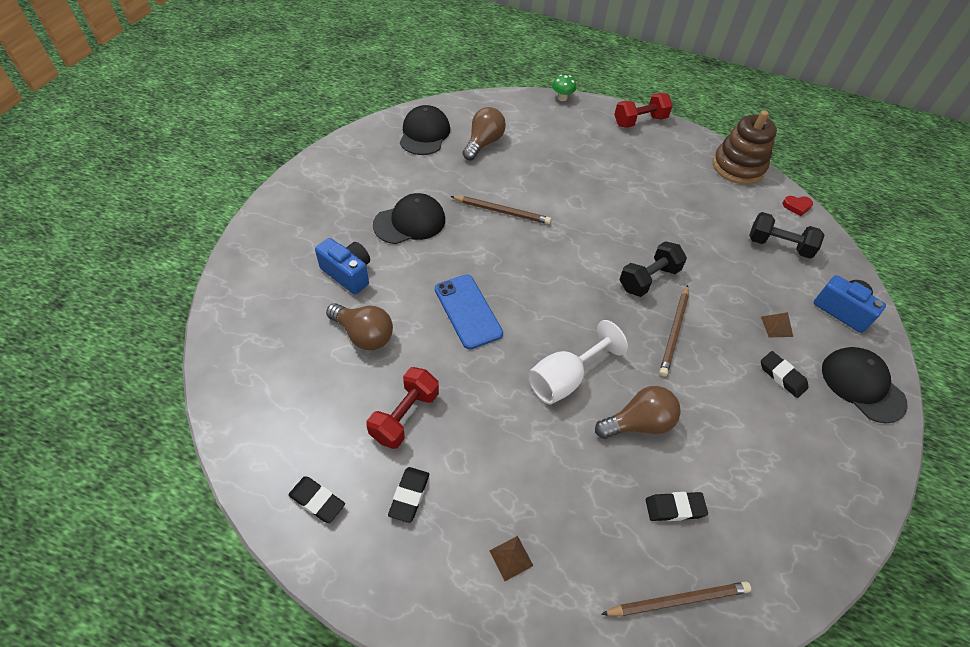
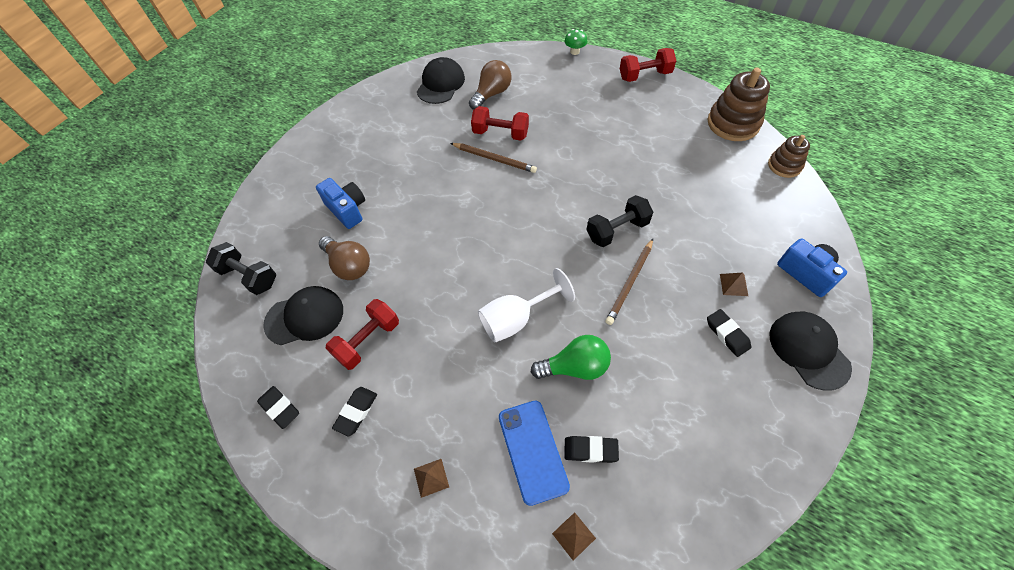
camera: 15 degrees right, 5 degrees up
black cap [373,193,445,244] -> black cap moved to [263,286,343,345]
blue phone [435,275,503,349] -> blue phone moved to [499,401,570,506]
brown light bulb [595,386,681,439] -> green light bulb [531,335,611,380]
brown pencil [601,582,751,616] -> brown pyramid [552,512,596,561]
black dumbbell [749,212,825,259] -> black dumbbell moved to [206,242,276,295]
red heart [782,196,813,216] -> brown stacking toy [768,135,810,178]
none -> red dumbbell [471,106,529,141]

